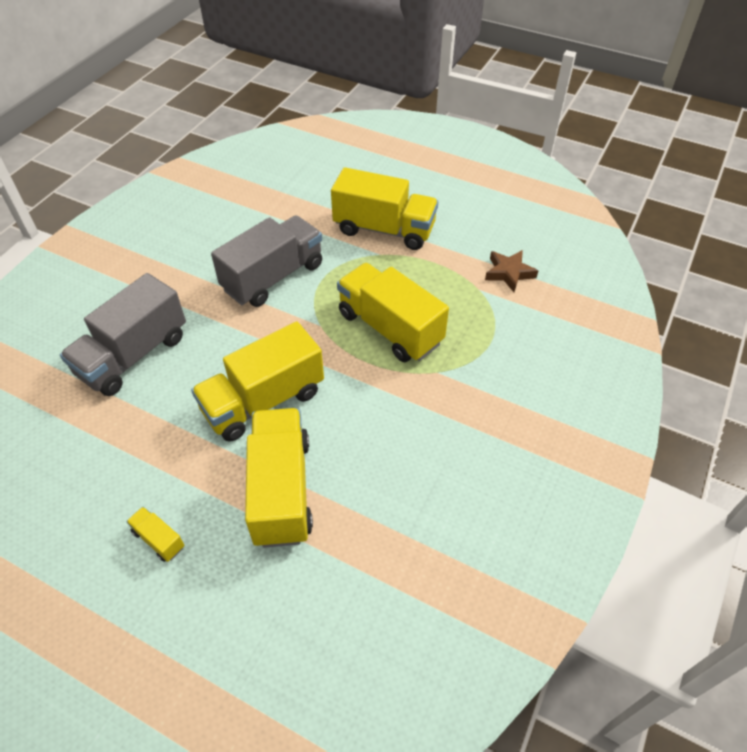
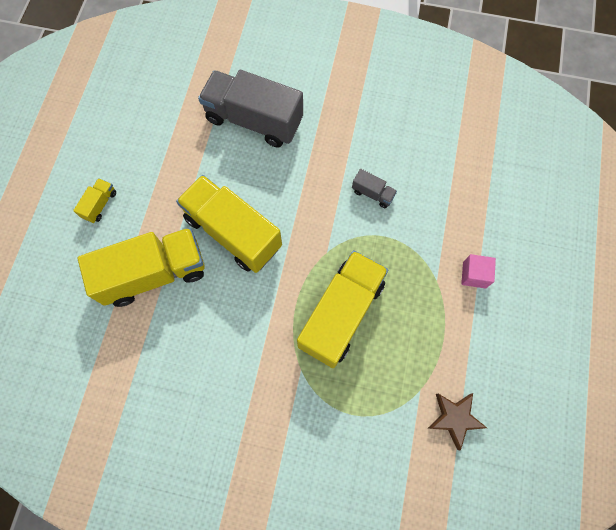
camera: 75 degrees right, 20 degrees up
grey truck [211,216,322,307] -> grey truck [352,169,397,208], size x0.42
yellow truck [331,167,438,250] -> pink cube [461,254,496,289]

